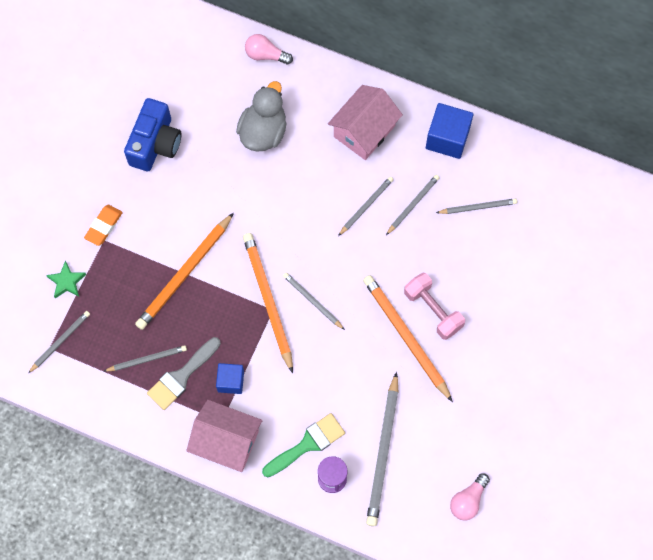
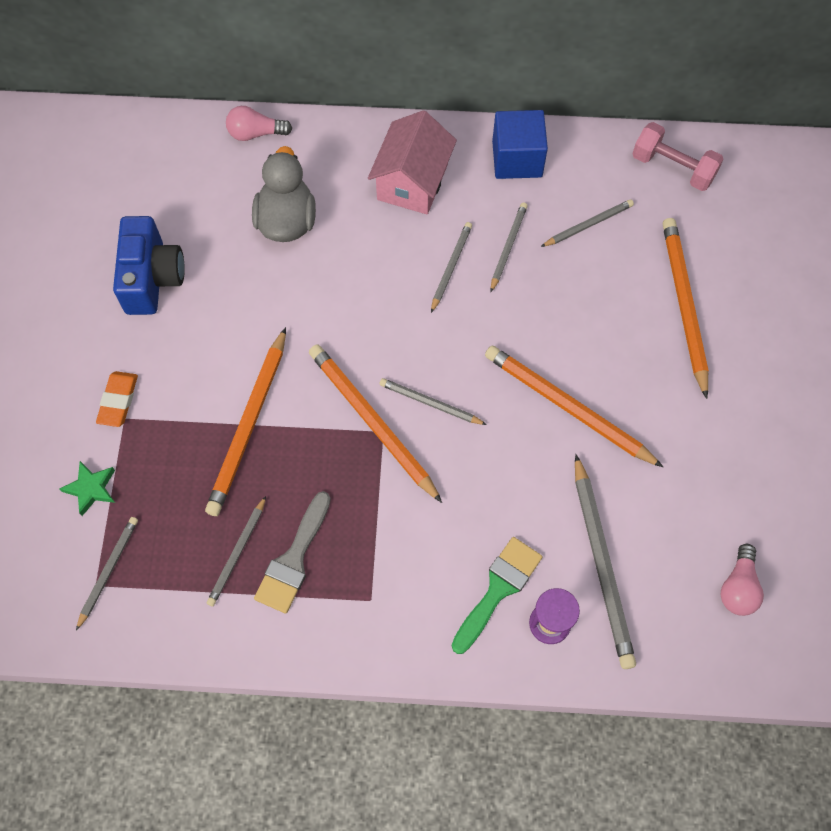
camera: 20 degrees left, 5 degrees down
grey pencil [104,345,187,371] -> grey pencil turned 150 degrees clockwise [207,496,266,606]
pink house [186,400,262,472] -> none
blue cube [216,363,244,394] -> none
pink dumbbell [404,273,465,340] -> pink dumbbell moved to [632,122,724,191]
none -> orange pencil [663,218,709,399]

